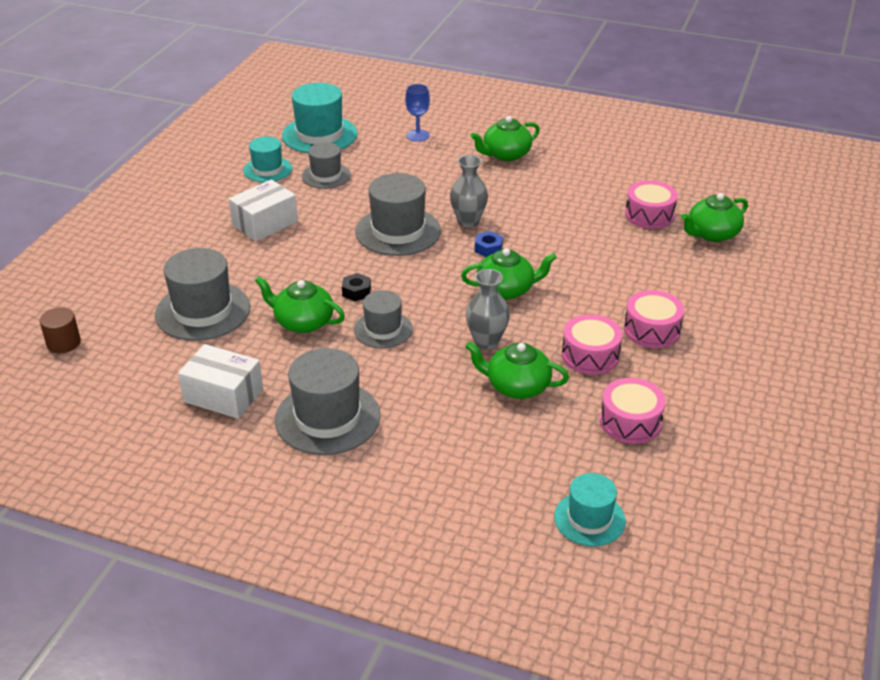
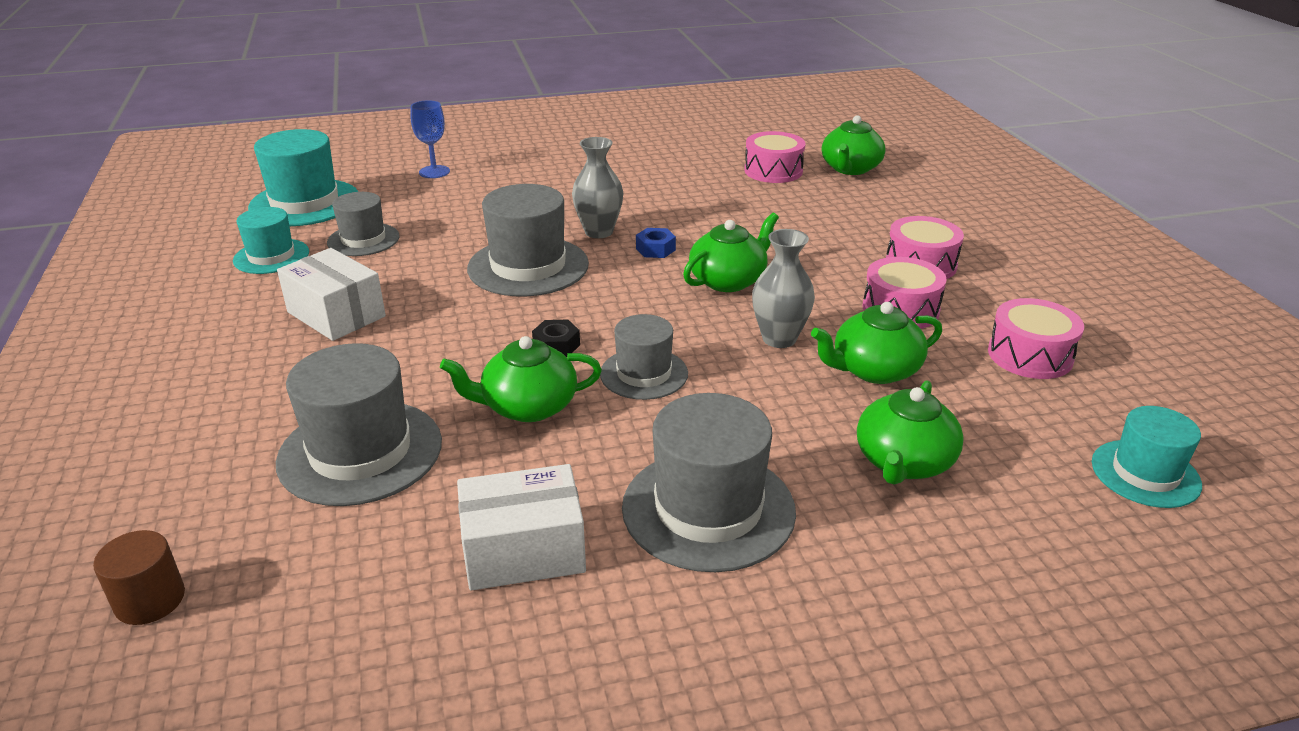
camera: 35 degrees left, 5 degrees down
white box [229,180,298,241] -> white box turned 60 degrees counterclockwise [277,248,386,341]
green teapot [471,116,540,161] -> green teapot moved to [857,380,964,485]

